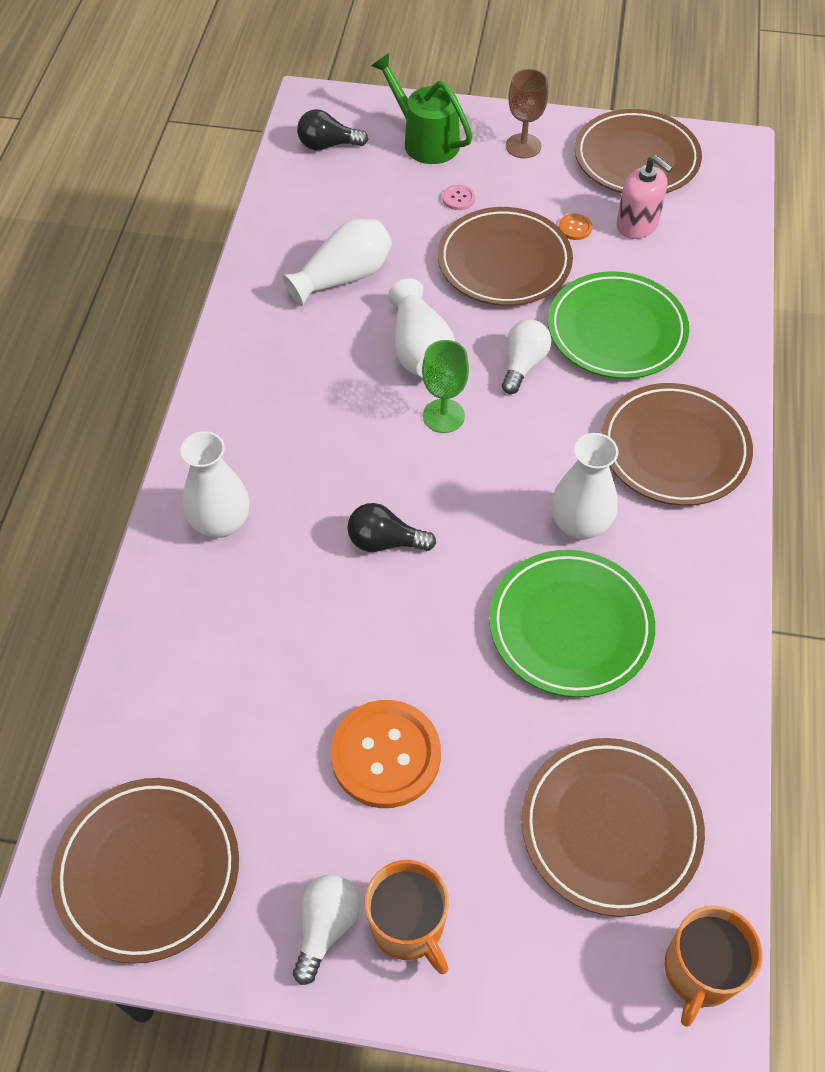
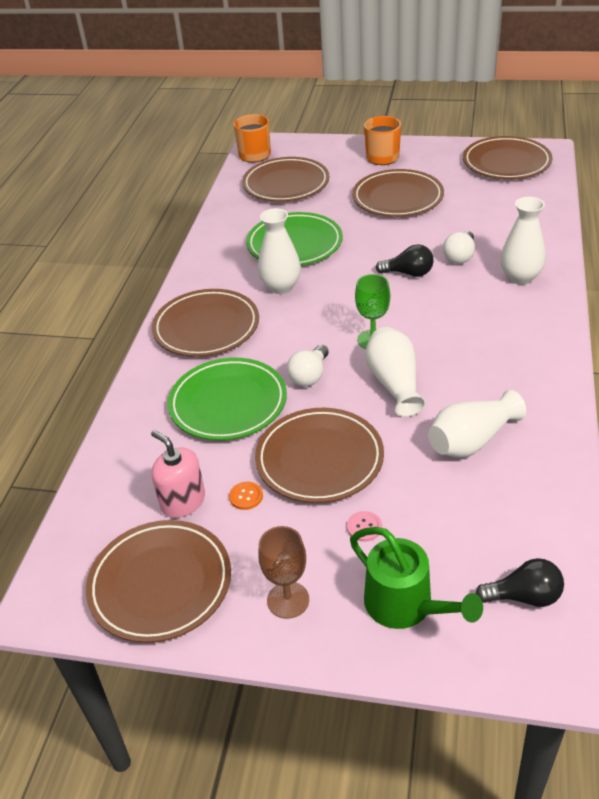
camera: 175 degrees left, 15 degrees down
white light bulb [293,874,360,985] -> white light bulb moved to [443,231,475,264]
orange button [330,700,441,808] -> brown plate [352,169,444,217]

